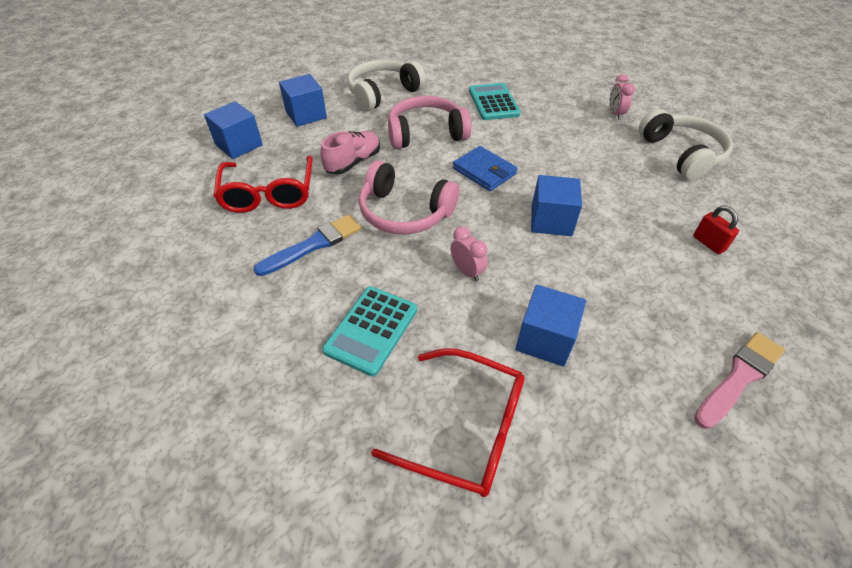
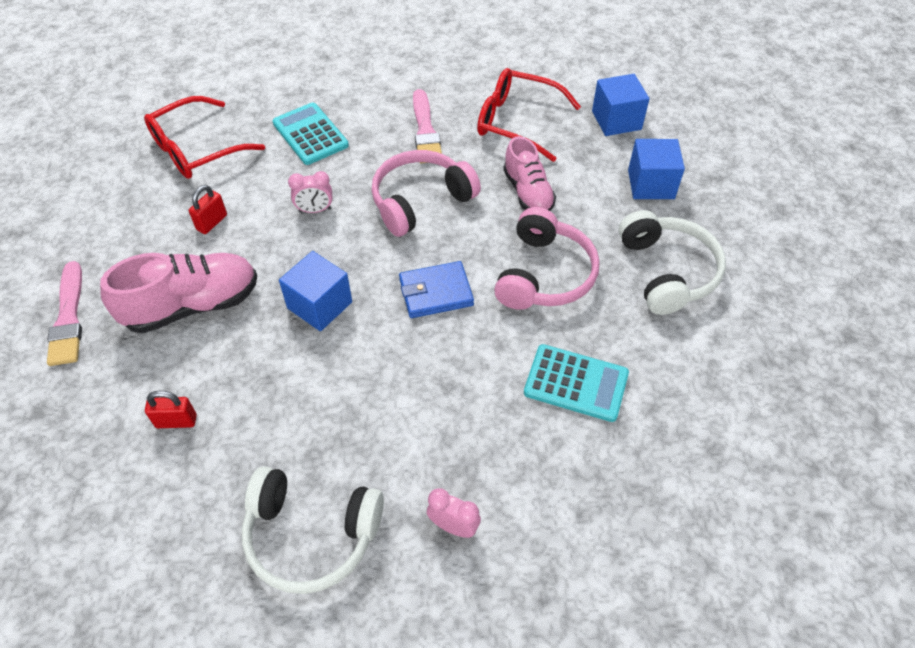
camera: 120 degrees right, 5 degrees up
blue brush [253,214,362,276] -> pink brush [413,89,442,163]
blue cube [515,285,586,367] -> red padlock [189,185,227,234]
none -> pink shoe [100,253,257,333]

